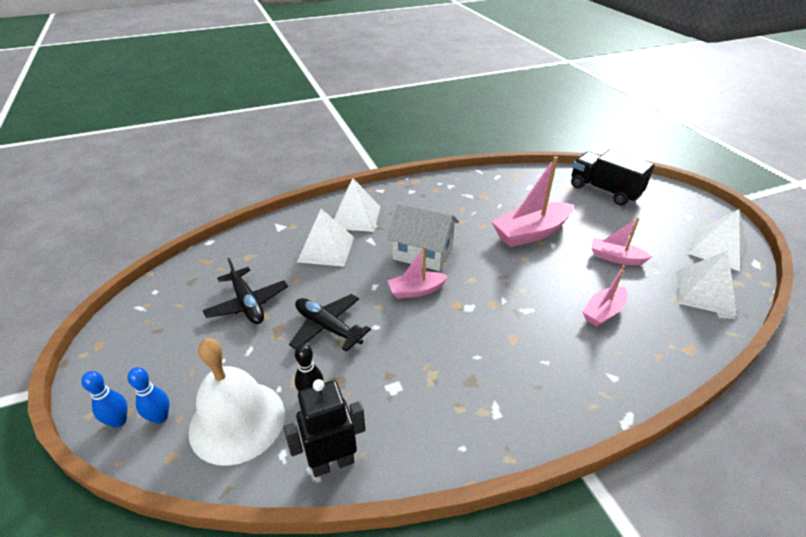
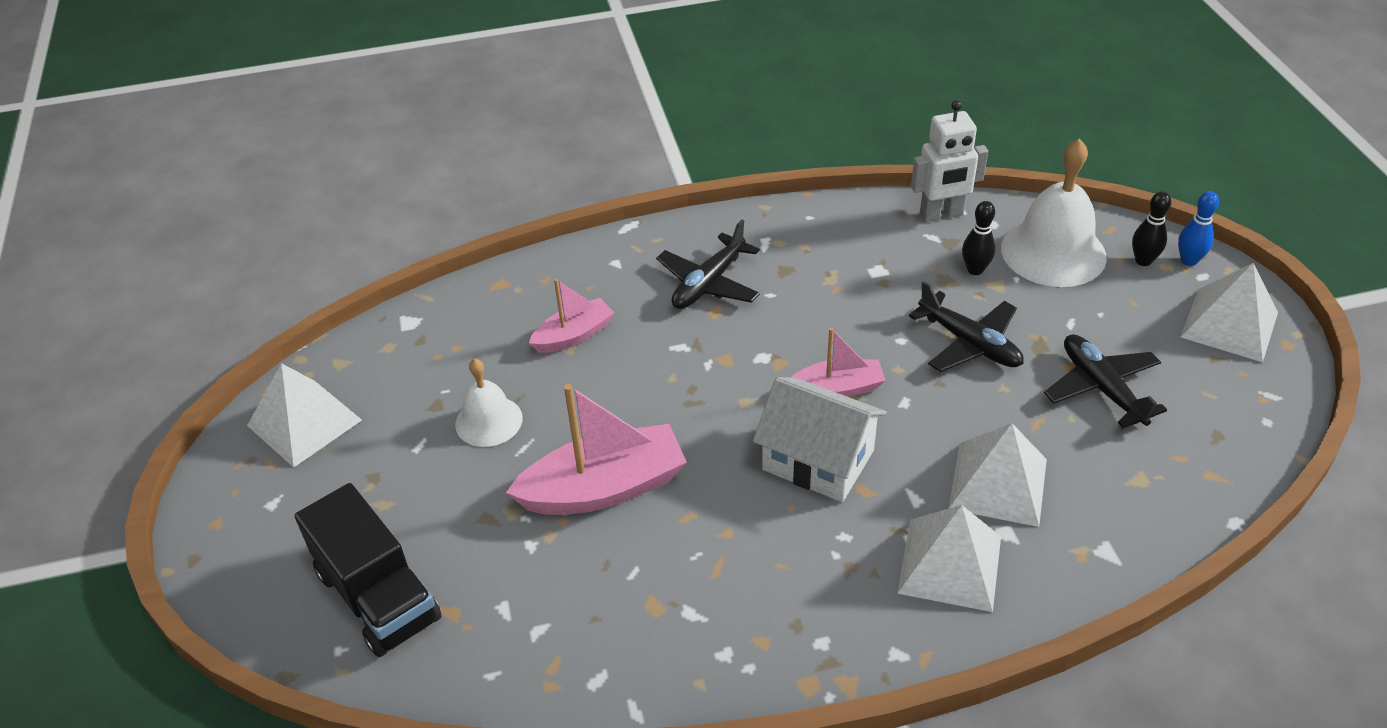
camera: 170 degrees left, 5 degrees up
blue bowling pin [127,367,170,424] -> black bowling pin [1132,191,1171,266]
black robot [284,379,365,477] -> white robot [911,100,988,222]
pink boat [591,218,652,265] -> white bell [455,358,523,447]
white pyramid [676,251,737,317] -> white pyramid moved to [1181,263,1278,362]
none -> black plane [656,219,760,309]

